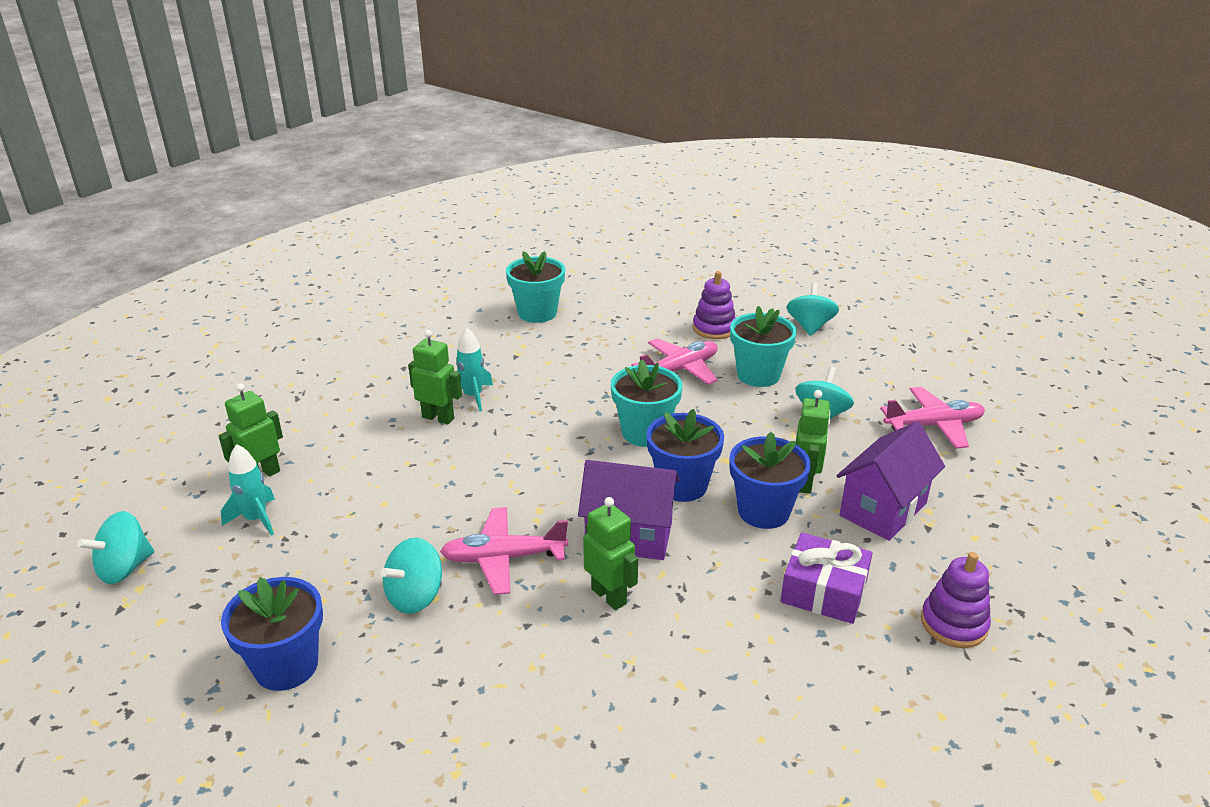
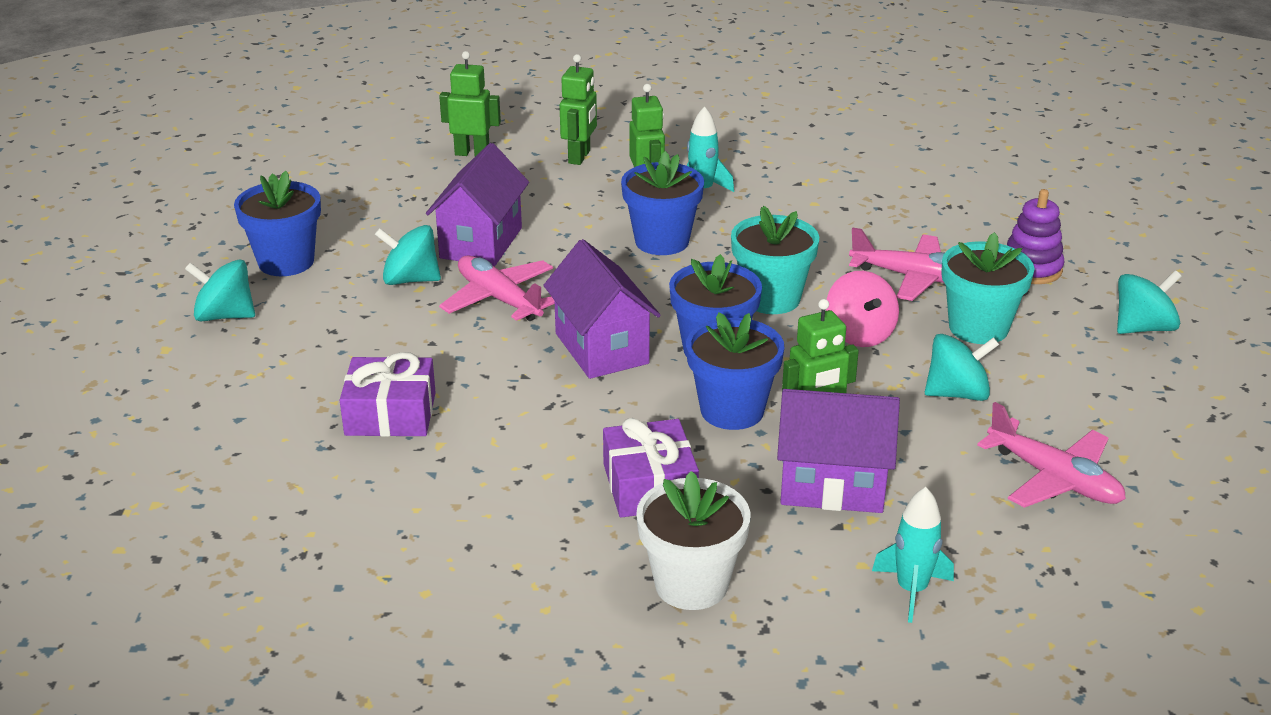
camera: 55 degrees right, 0 degrees up
turquoise spinning top [77,511,154,584] -> turquoise spinning top moved to [185,260,255,321]
turquoise rocket [221,444,275,536] -> turquoise rocket moved to [872,487,954,623]
turquoise flower pot [506,251,565,323] -> none
green robot [583,497,638,610] -> green robot moved to [560,54,597,165]
purple stacking toy [921,552,991,648] -> white flower pot [636,471,751,610]
none -> purple gift [340,352,436,437]
none -> purple house [426,143,529,266]
none -> blue flower pot [621,151,704,255]
none -> pink spinning top [826,271,899,347]

